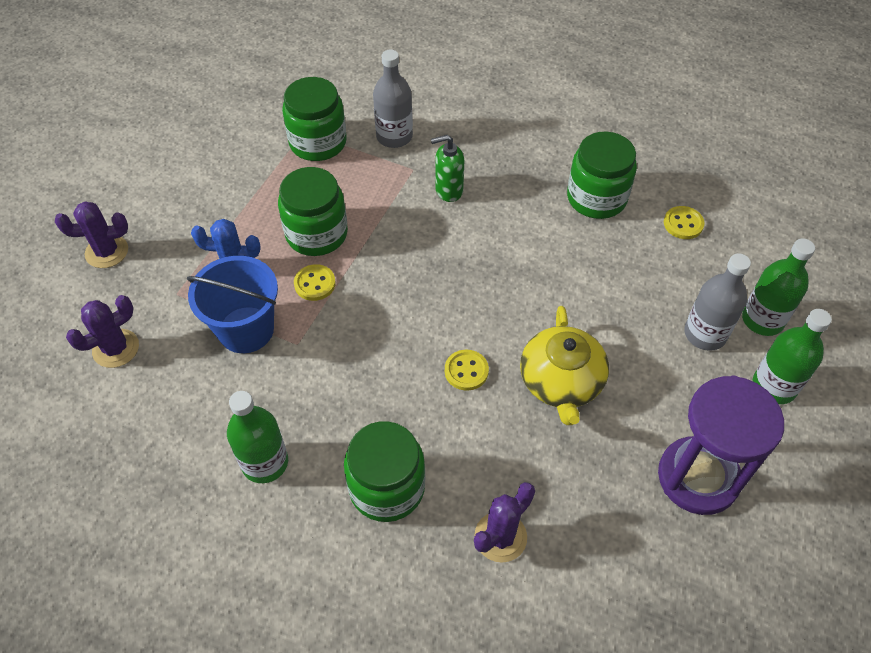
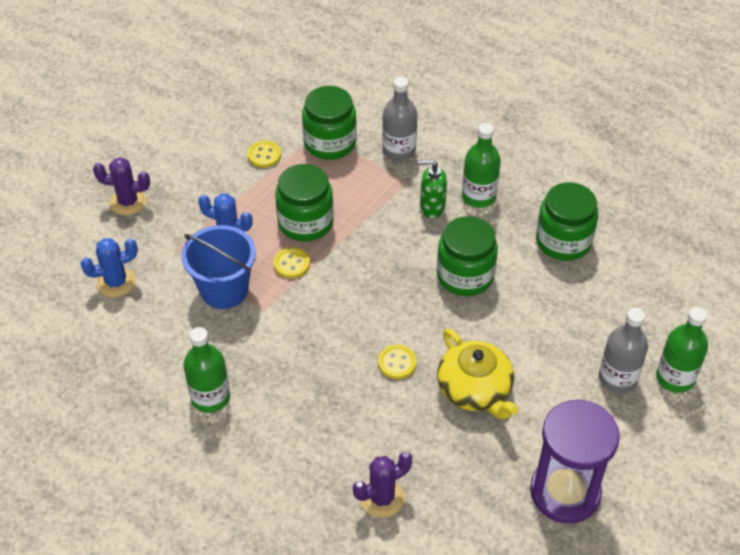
camera: 15 degrees right, 5 degrees down
purple cactus [66,295,139,368] -> blue cactus [80,238,138,297]
green jar [344,421,425,522] -> green jar moved to [437,216,498,296]
yellow teapot [520,306,609,425] -> yellow teapot turned 45 degrees counterclockwise [437,329,518,420]
yellow button [664,206,705,239] -> yellow button moved to [248,141,281,168]
green bottle [753,309,832,404] -> green bottle moved to [462,123,501,208]

